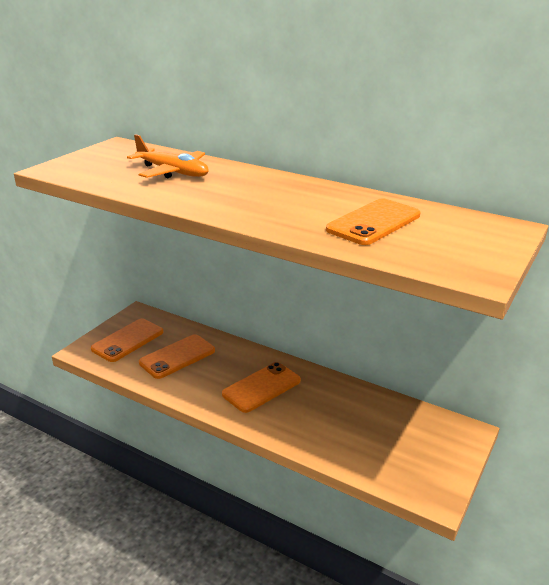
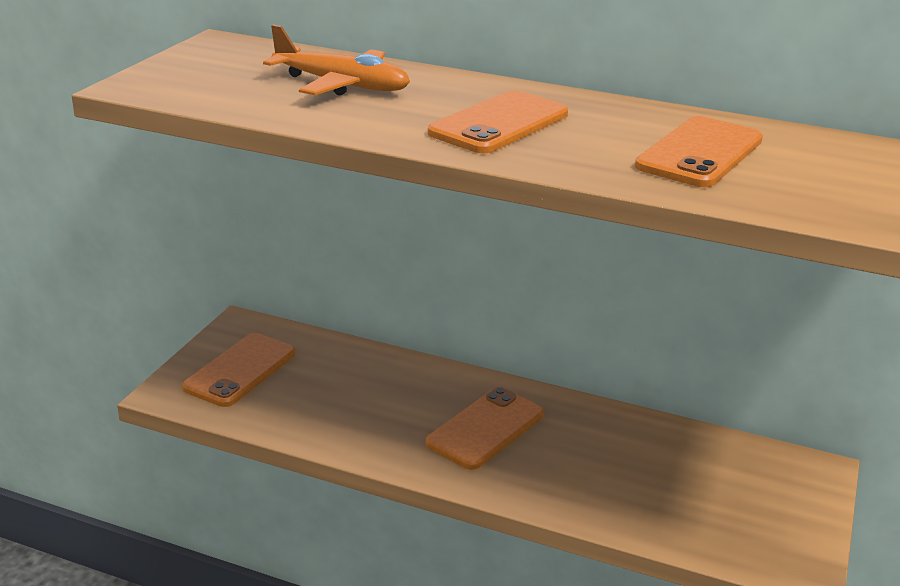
camera: 10 degrees left, 0 degrees up
orange phone [139,334,215,379] -> orange phone moved to [428,90,568,153]

